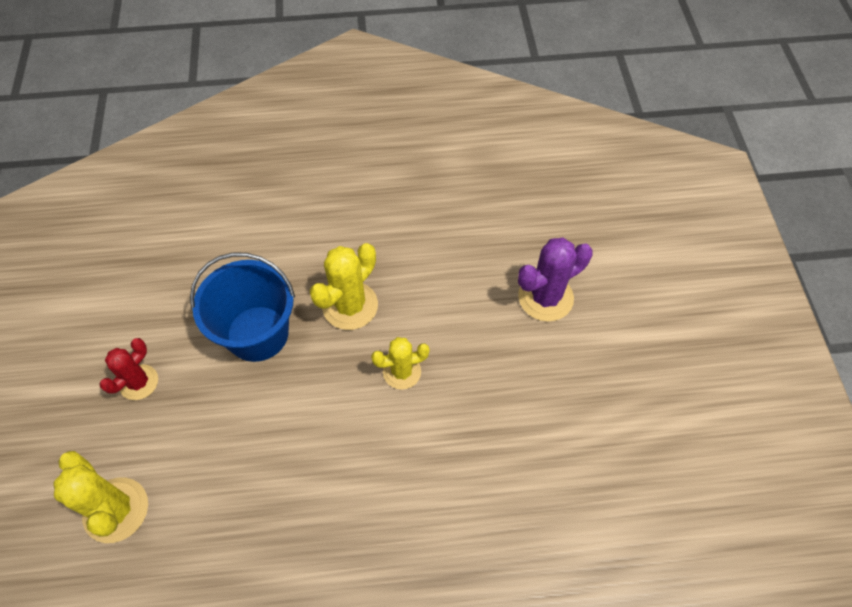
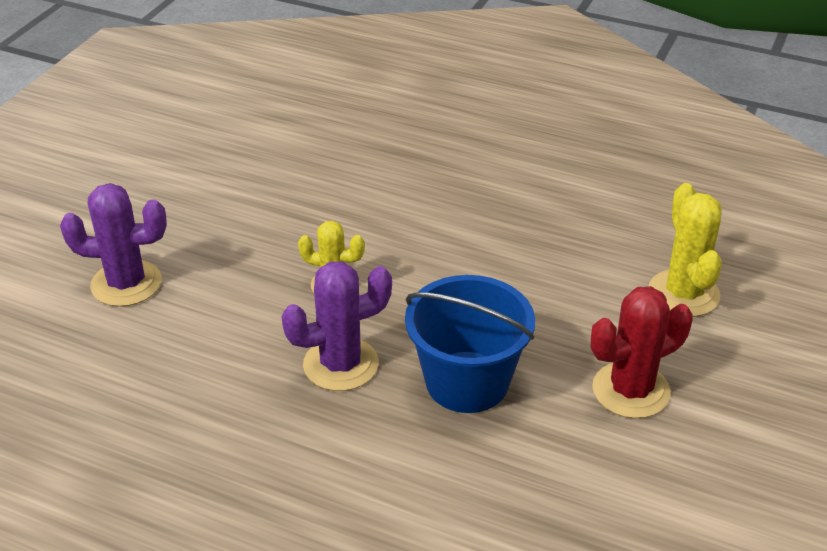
camera: 150 degrees left, 20 degrees down
red cactus [99,338,158,400] -> red cactus [591,286,693,418], size x1.53
yellow cactus [310,243,378,330] -> purple cactus [281,262,392,391]

